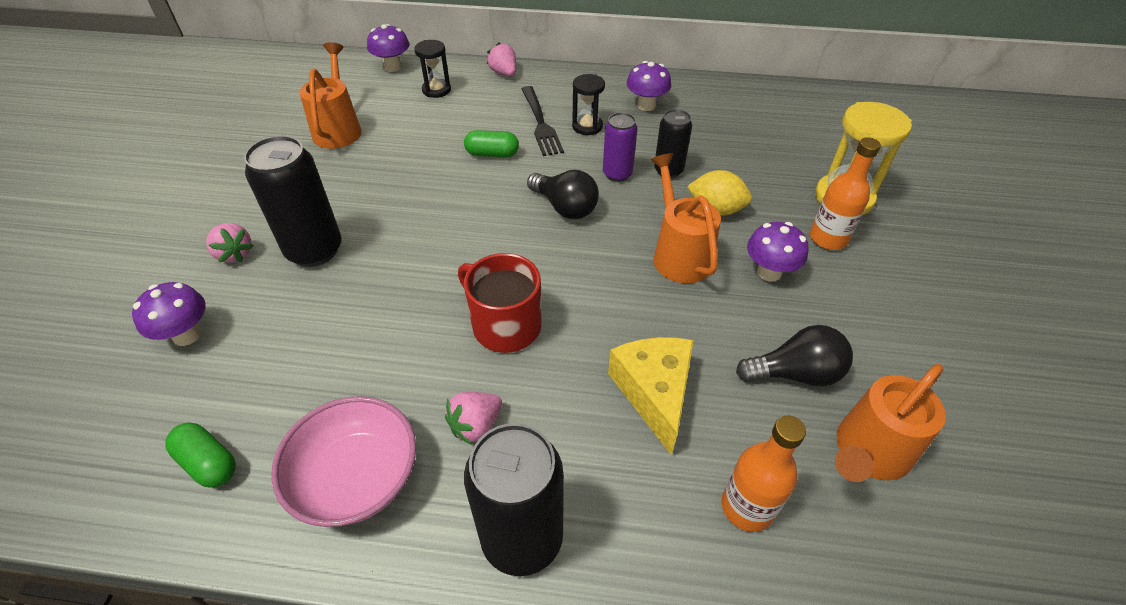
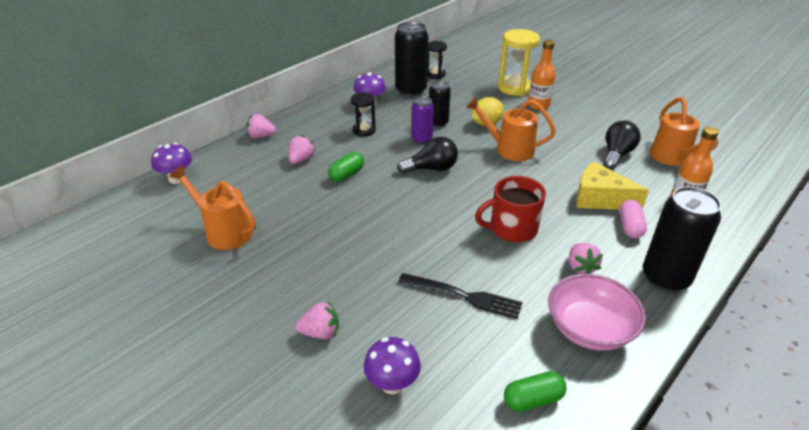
camera: 55 degrees left, 10 degrees down
black can [244,136,342,267] -> black can moved to [395,22,428,97]
black hourglass [414,40,451,98] -> black hourglass moved to [427,41,447,79]
black fork [522,86,564,156] -> black fork moved to [398,273,523,319]
purple mushroom [747,222,808,282] -> none
none -> pink strawberry [289,135,316,164]
none -> pink capsule [619,200,647,238]

